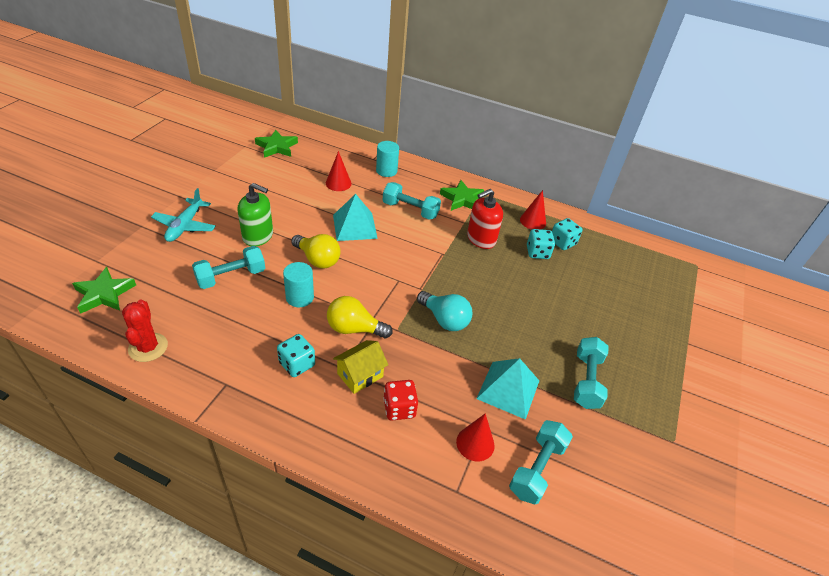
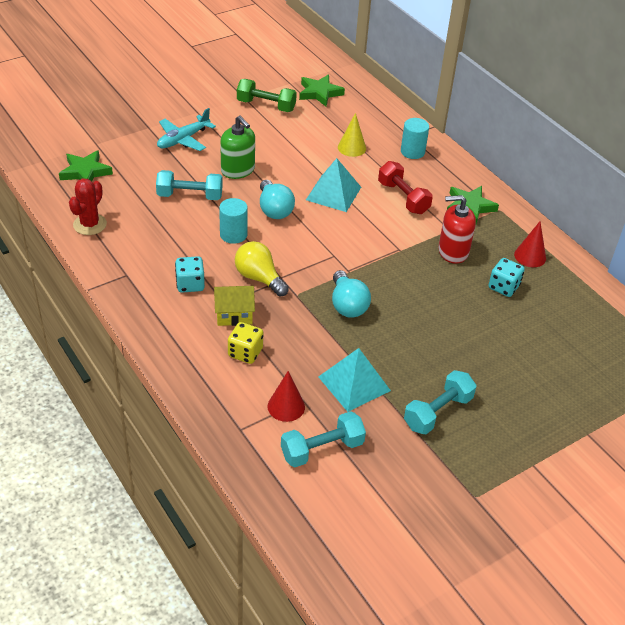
camera: 35 degrees right, 0 degrees up
yellow light bulb [291,234,340,268] -> turquoise light bulb [260,180,295,219]
red cone [326,151,352,191] -> yellow cone [338,113,366,157]
turquoise dumbbell [382,182,441,220] -> red dumbbell [378,161,433,214]
red dice [383,380,418,421] -> yellow dice [228,322,263,364]
turquoise dice [552,218,582,250] -> none
none -> green dumbbell [237,79,297,112]

